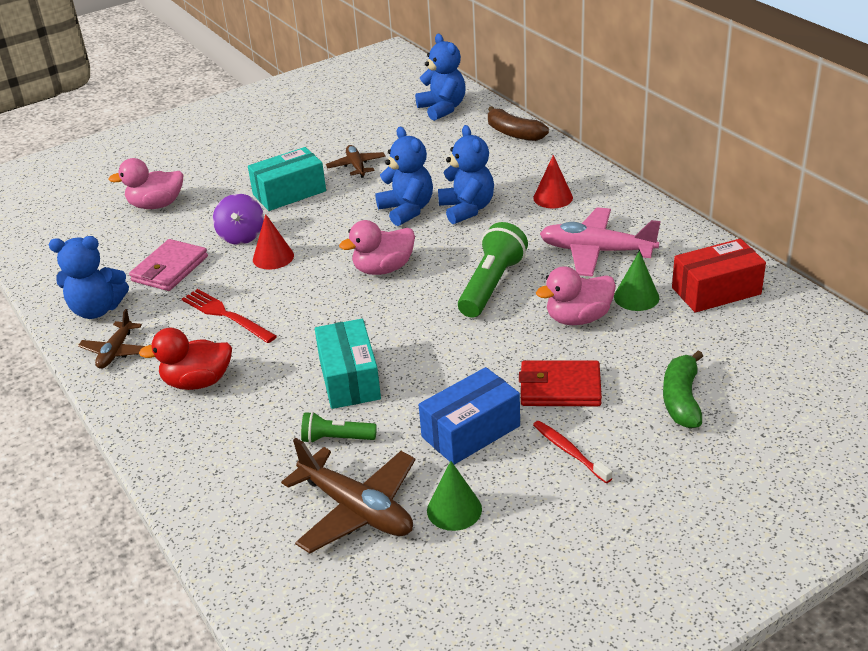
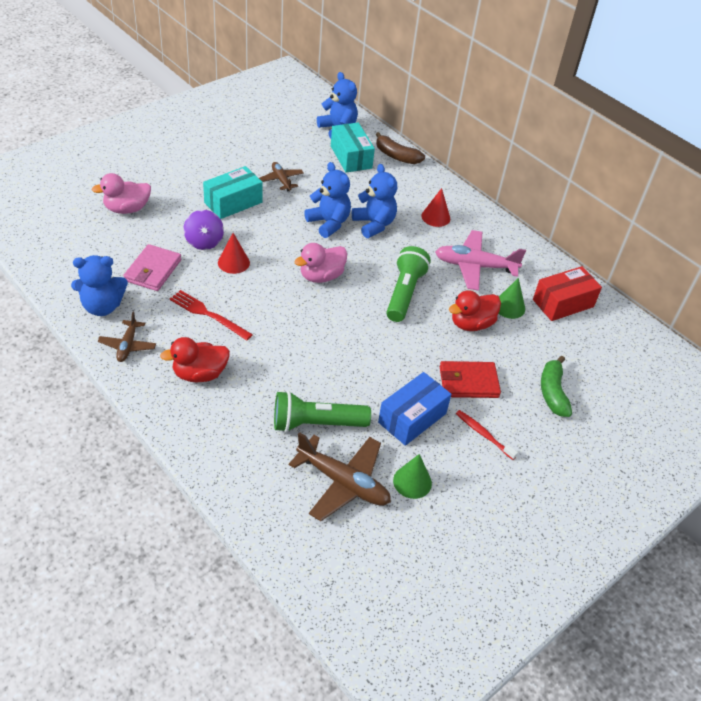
camera: 15 degrees left, 10 degrees up
green flashlight [301,412,377,443] -> green flashlight [274,391,371,432], size x1.76
turquoise box [315,319,381,409] -> turquoise box moved to [331,122,375,173]
pink duck [536,266,616,325] -> red duck [449,290,501,331]

